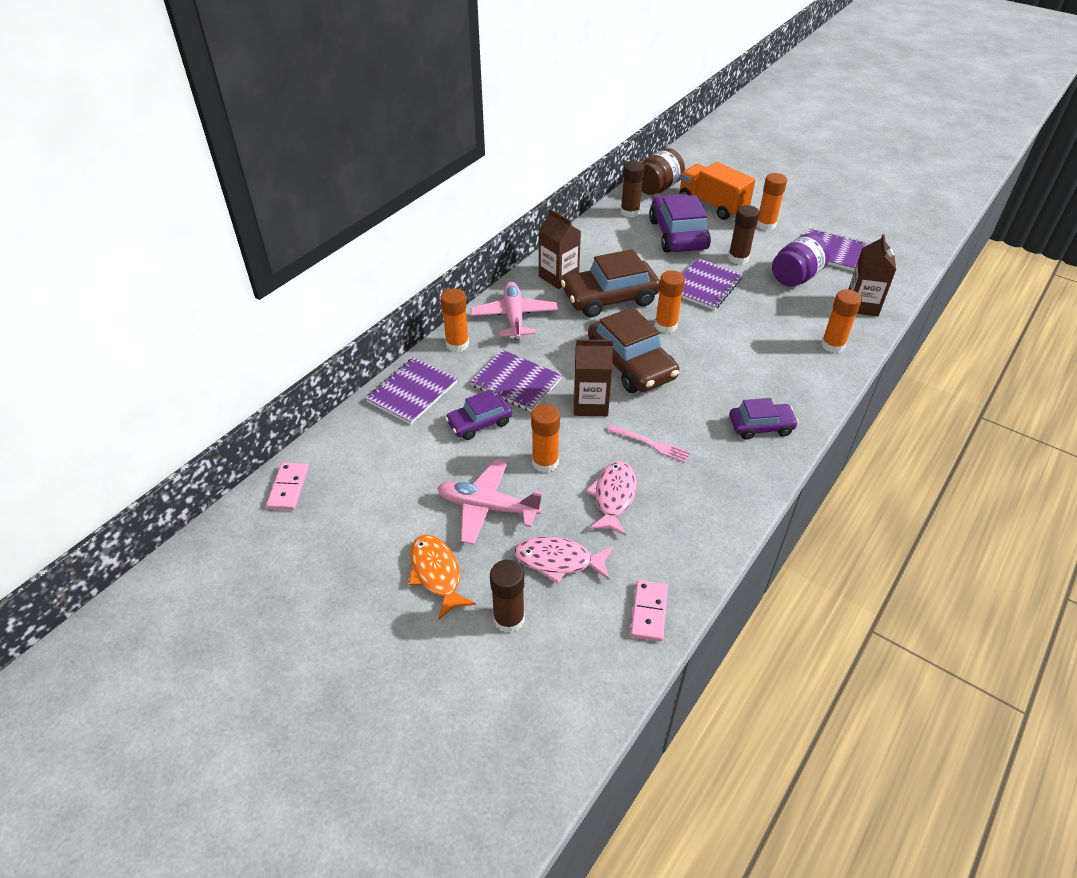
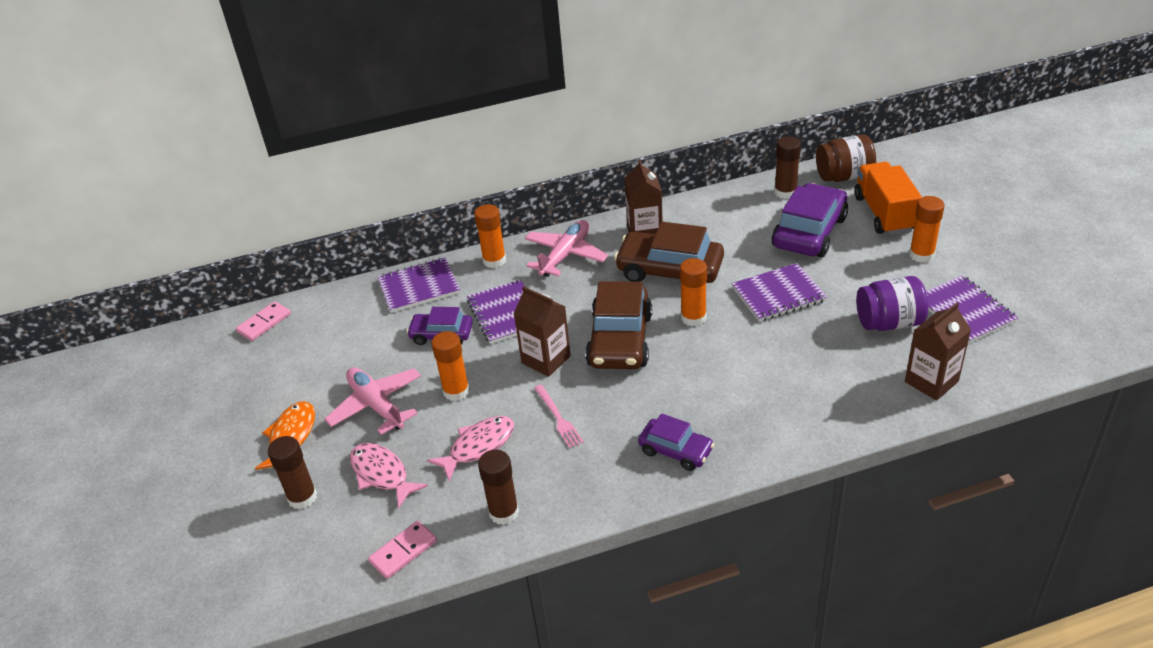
camera: 40 degrees right, 5 degrees down
brown glue stick [728,205,759,264] -> brown glue stick moved to [478,450,519,525]
orange glue stick [821,289,862,353] -> none

